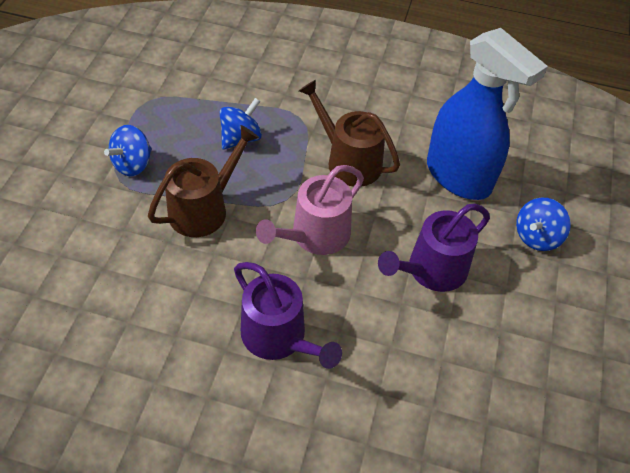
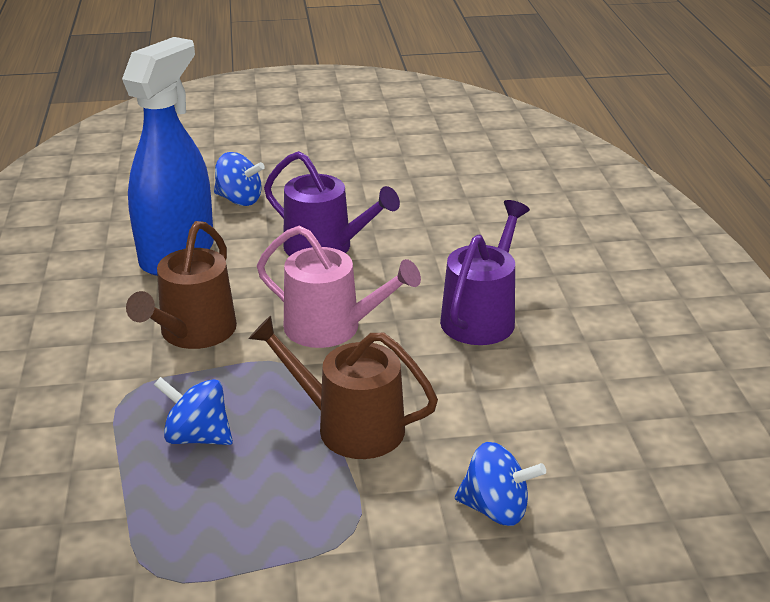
camera: 110 degrees left, 20 degrees down
blue spinning top [104,125,152,176] -> blue spinning top moved to [455,442,546,526]

